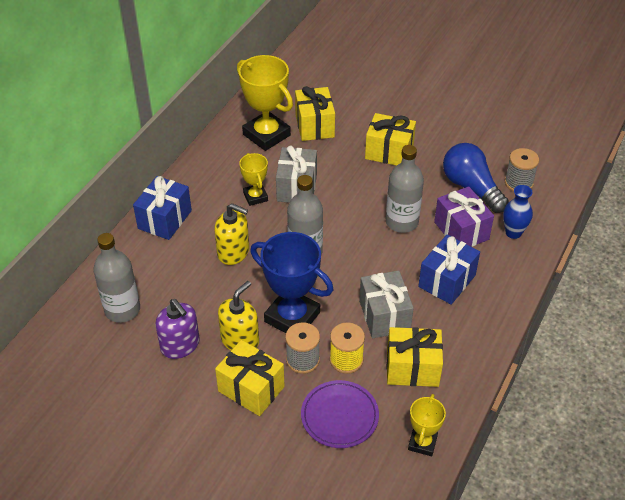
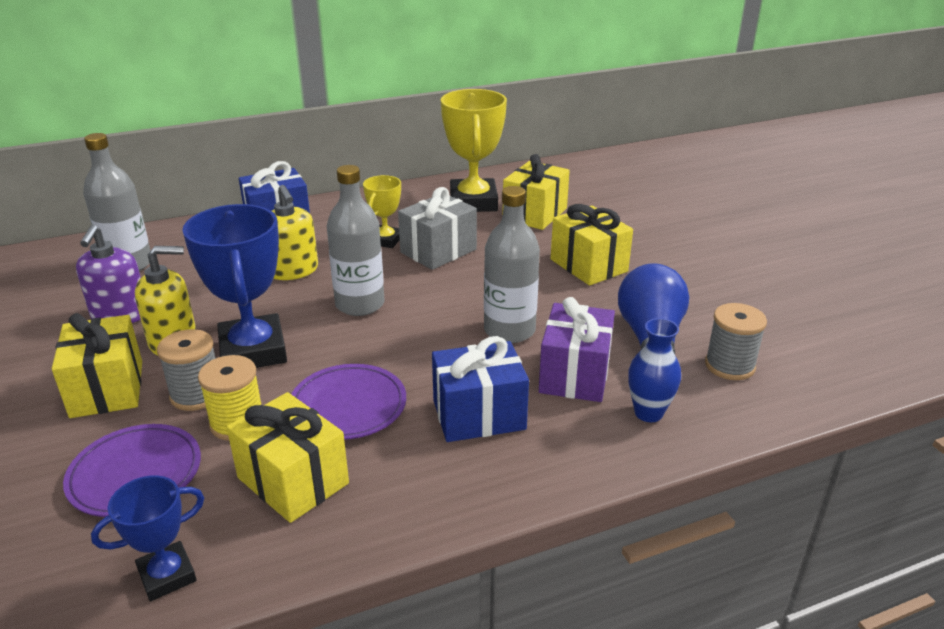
camera: 40 degrees right, 15 degrees down
grey gift [359,270,414,338] -> purple plate [291,364,406,440]
yellow trophy [408,394,446,456] -> blue trophy [91,475,204,601]

